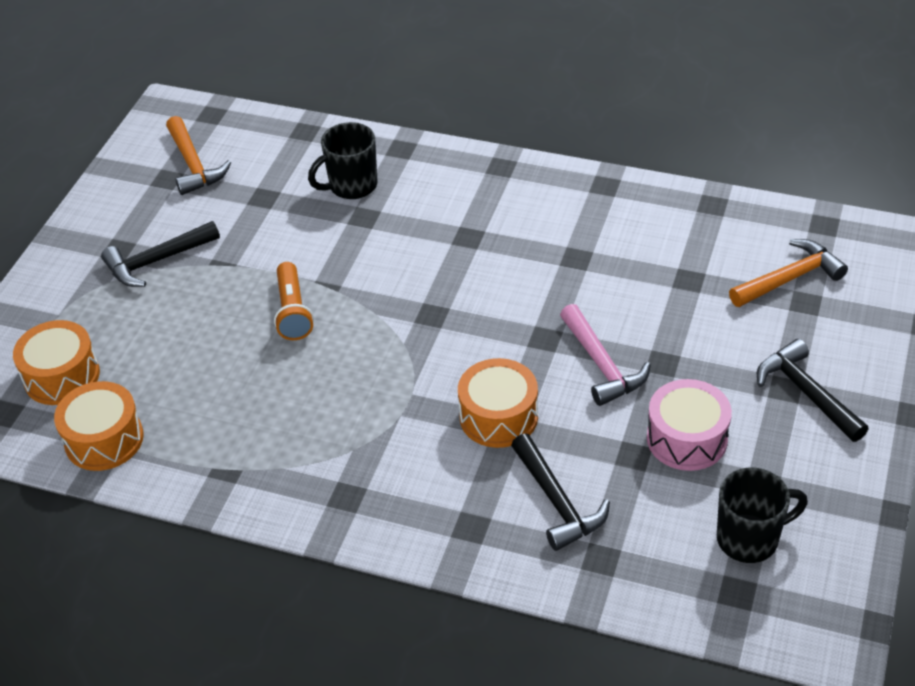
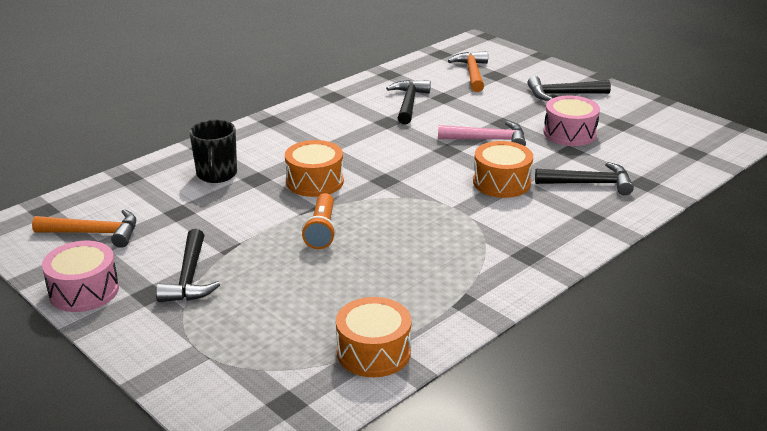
camera: 65 degrees left, 15 degrees down
orange drum [13,320,100,405] -> orange drum moved to [285,140,344,197]
orange flashlight [274,262,314,340] -> orange flashlight turned 75 degrees clockwise [302,193,336,249]
black mug [717,468,808,563] -> none
none -> pink drum [42,241,119,312]
none -> black hammer [386,80,431,125]

